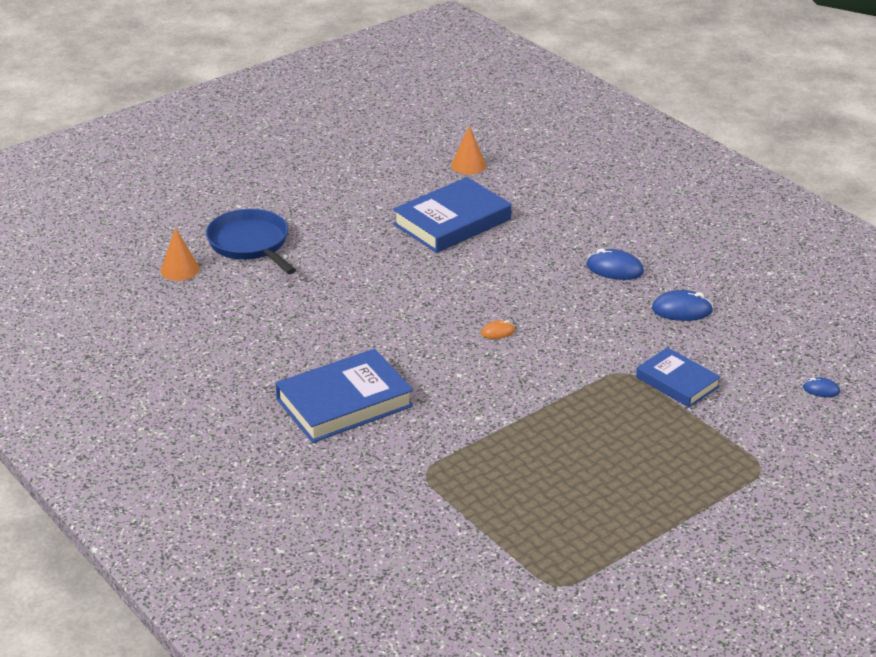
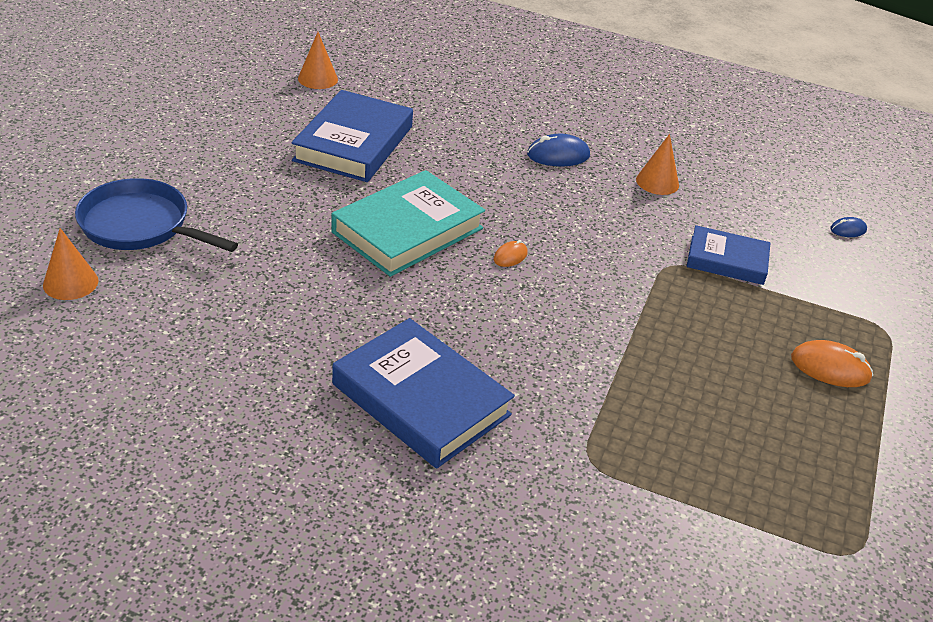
camera: 35 degrees left, 5 degrees up
blue book [275,349,413,443] -> blue book turned 75 degrees counterclockwise [332,318,515,469]
blue mouse [652,290,713,321] -> orange cone [636,134,679,195]
none -> turquoise book [331,170,485,277]
none -> orange mouse [791,340,873,387]

